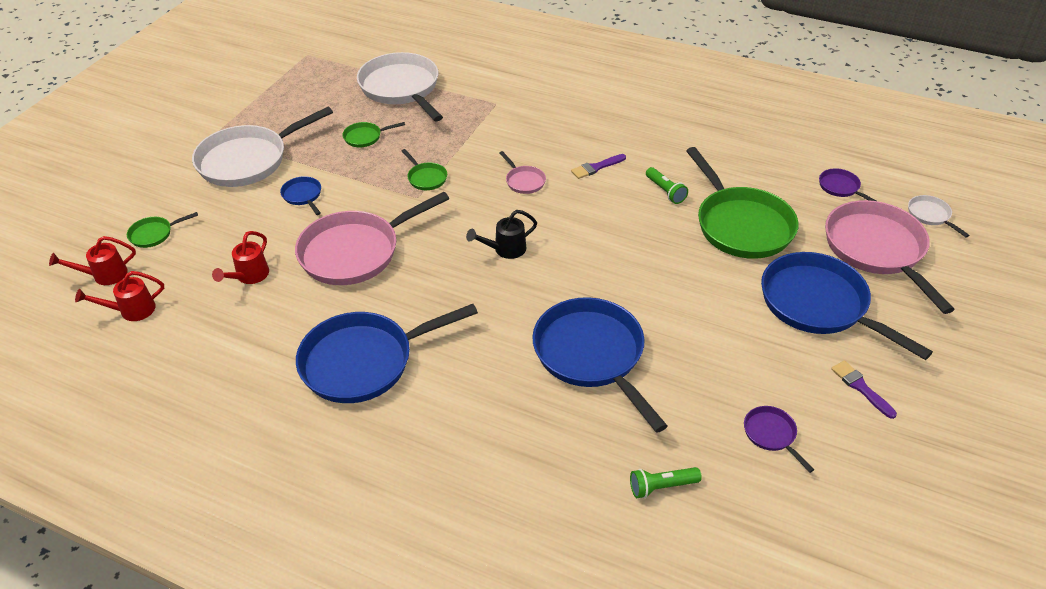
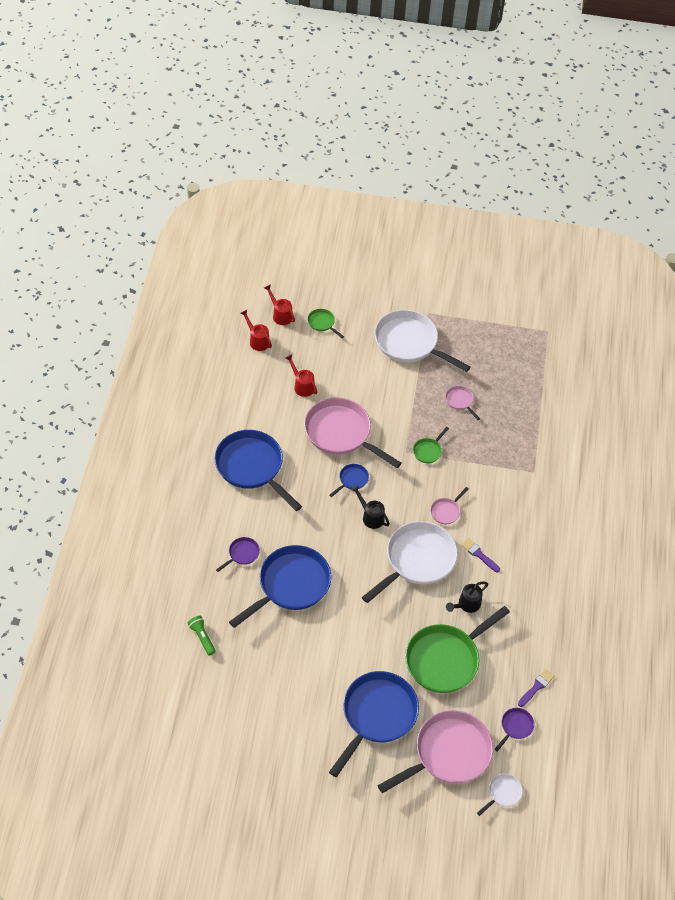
camera: 70 degrees right, 10 degrees up
red watering can [212,231,269,284] -> red watering can turned 45 degrees clockwise [285,354,317,397]
blue pan [280,176,321,215] -> blue pan moved to [329,464,369,497]
green pan [342,122,405,147] -> pink pan [445,386,480,420]
white pan [357,52,443,121] -> white pan moved to [362,521,458,603]
green flashlight [646,167,688,204] -> black watering can [446,582,488,613]
purple pan [744,406,814,473] -> purple pan moved to [216,537,260,572]
purple brush [831,360,897,419] -> purple brush moved to [518,669,554,707]

